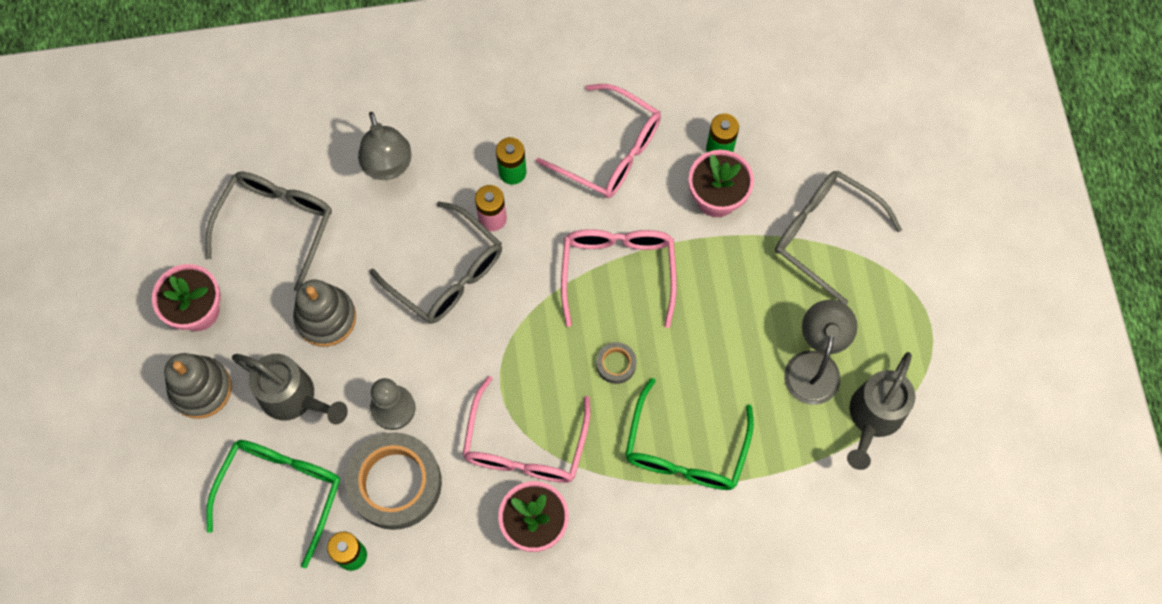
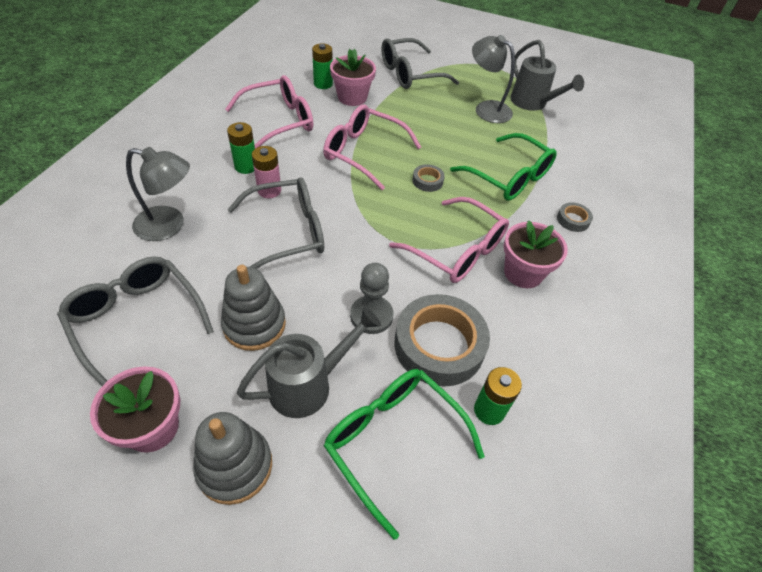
camera: 65 degrees left, 20 degrees down
none -> grey tape [557,202,593,232]

